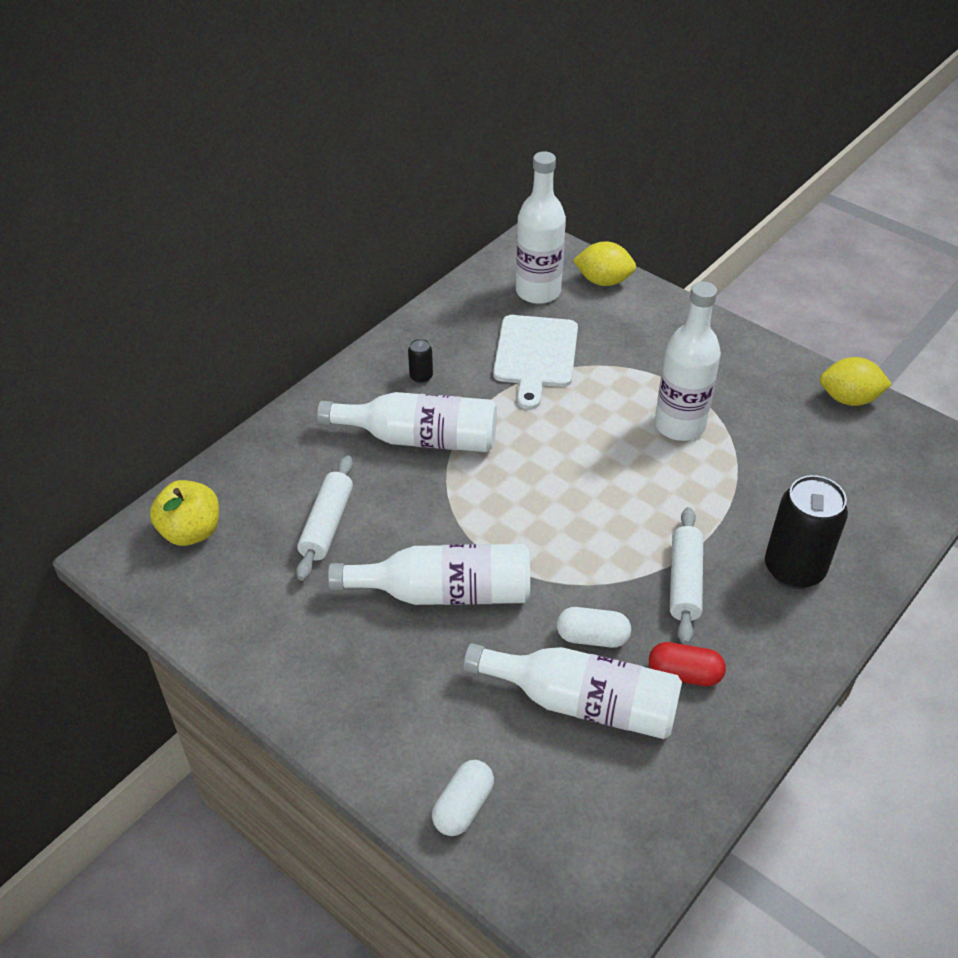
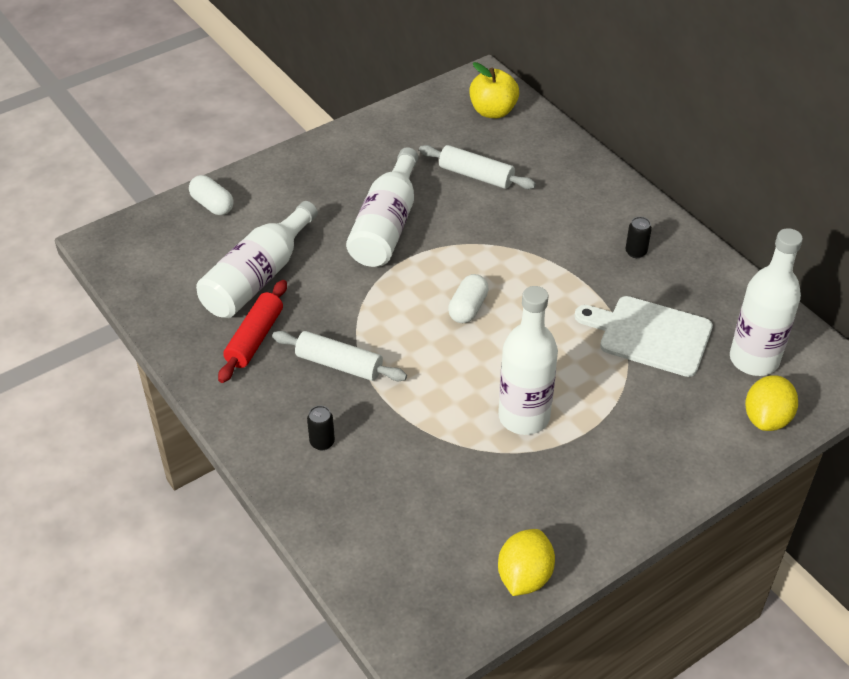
camera: 105 degrees right, 0 degrees up
white bottle [317,392,497,452] -> none
white capsule [557,607,631,648] -> white capsule moved to [448,274,489,323]
red capsule [649,642,726,686] -> red rolling pin [218,280,287,383]
black can [765,475,848,589] -> black can [307,406,335,450], size x0.44

